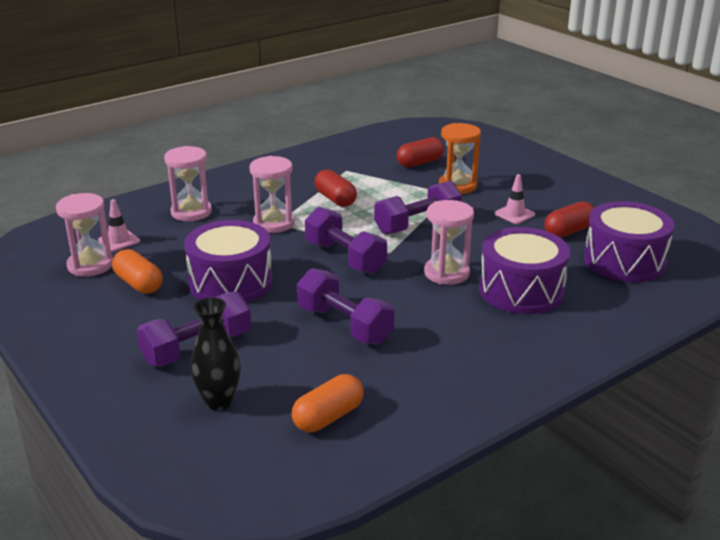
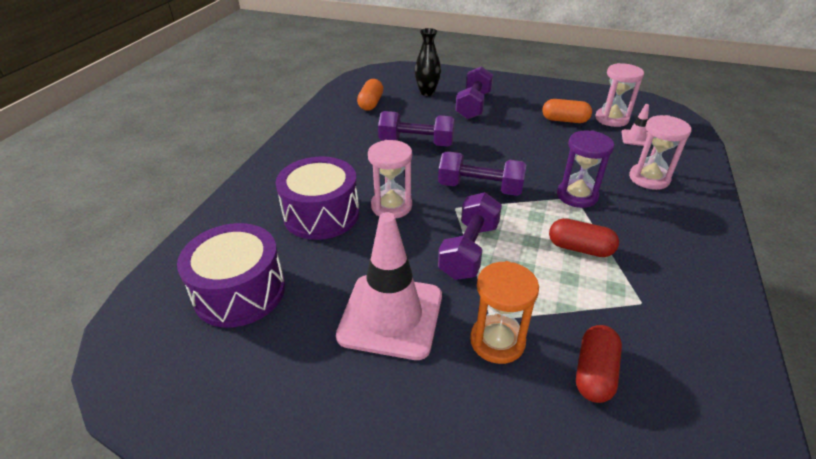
camera: 145 degrees right, 10 degrees up
purple drum [184,220,273,302] -> none
pink hourglass [249,156,295,233] -> purple hourglass [557,130,614,208]
pink traffic cone [495,174,535,224] -> pink traffic cone [336,212,442,360], size x2.31
red capsule [545,202,594,238] -> none

